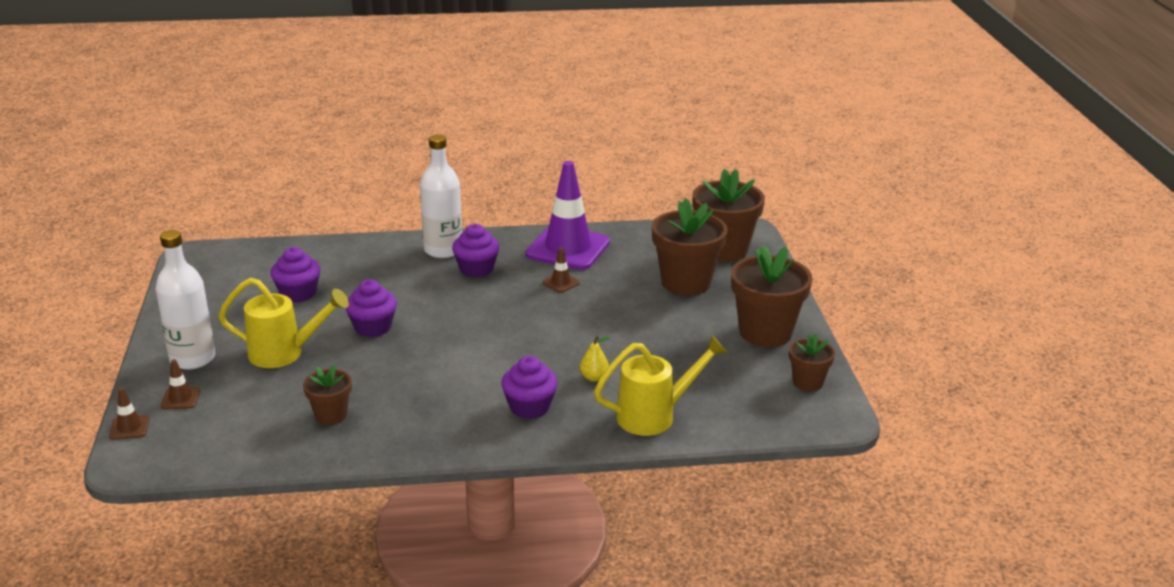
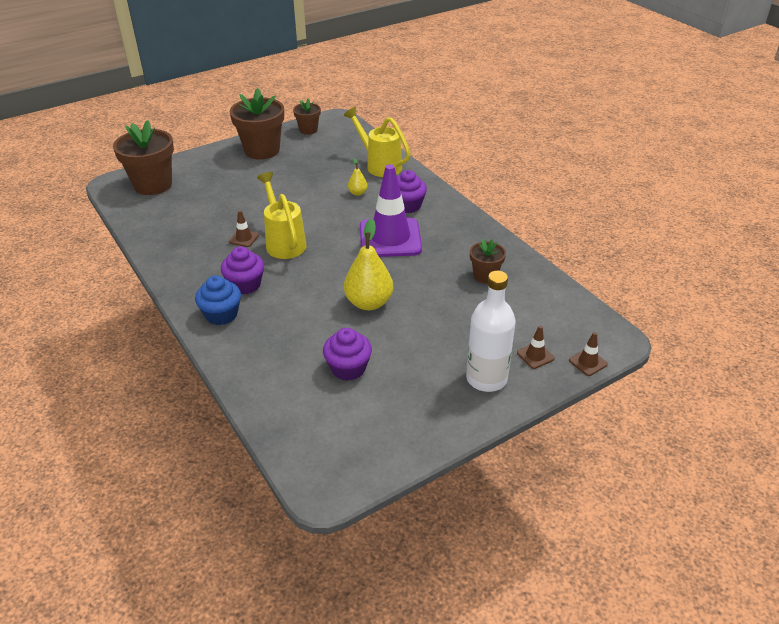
camera: 115 degrees left, 10 degrees up
yellow watering can [218,278,349,368] -> yellow watering can moved to [257,172,306,259]
purple cupcake [346,279,397,337] -> yellow pear [344,219,393,310]
white bottle [420,134,462,258] -> blue cupcake [195,275,241,325]
purple traffic cone [526,161,610,270] -> purple traffic cone moved to [360,164,422,257]
brown flower pot [652,198,728,296] -> none

